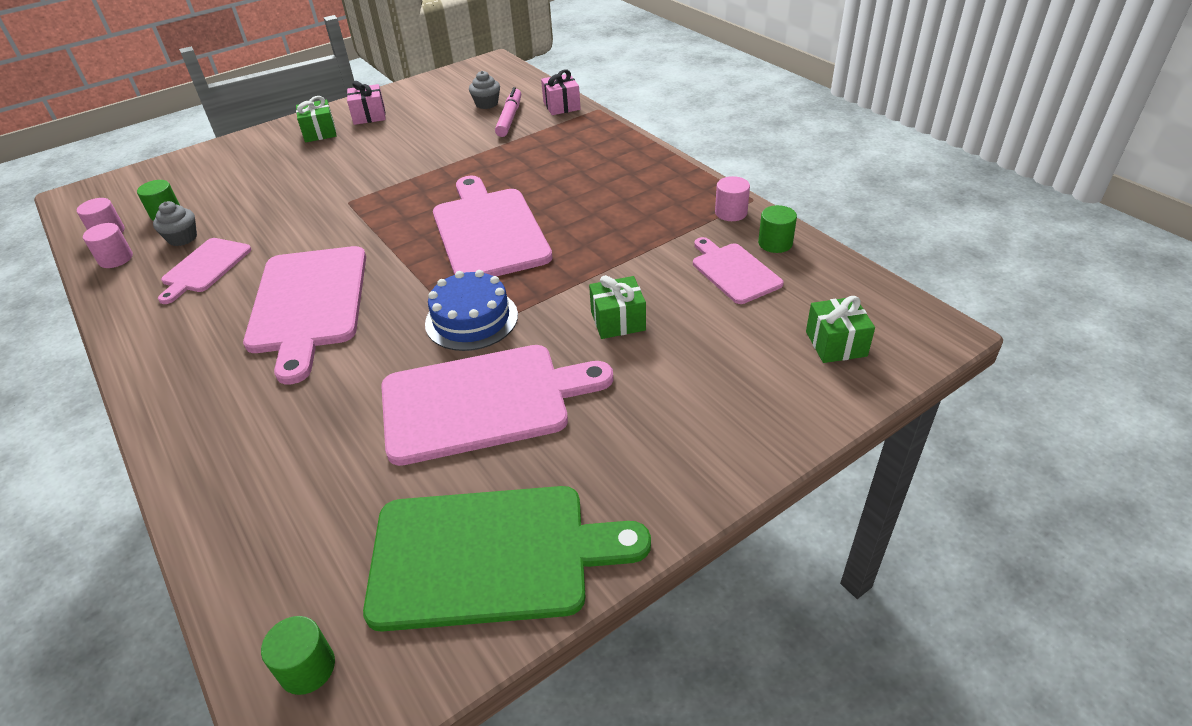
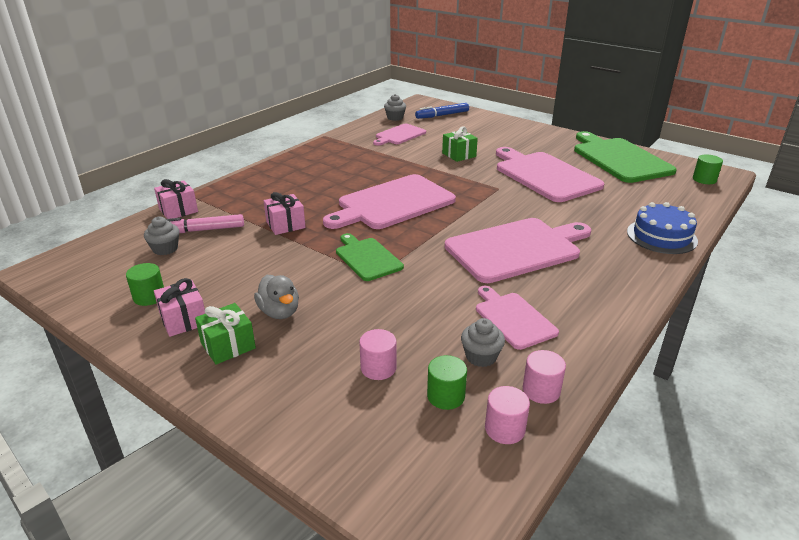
camera: 110 degrees left, 10 degrees down
pink cutting board [158,238,251,304] -> pink cutting board turned 120 degrees counterclockwise [476,286,559,350]
blue cake [425,270,518,351] -> blue cake moved to [627,202,698,254]
pink cylinder [715,176,750,221] -> pink cylinder moved to [359,329,397,380]
green cylinder [758,205,797,253] -> green cylinder moved to [126,263,164,306]
green gift [806,296,875,363] -> blue marker [415,103,469,119]
none -> grey duck [254,275,299,319]
none -> pink gift [264,192,306,235]
none -> green cutting board [336,233,404,281]
none -> grey cupcake [384,94,406,121]

